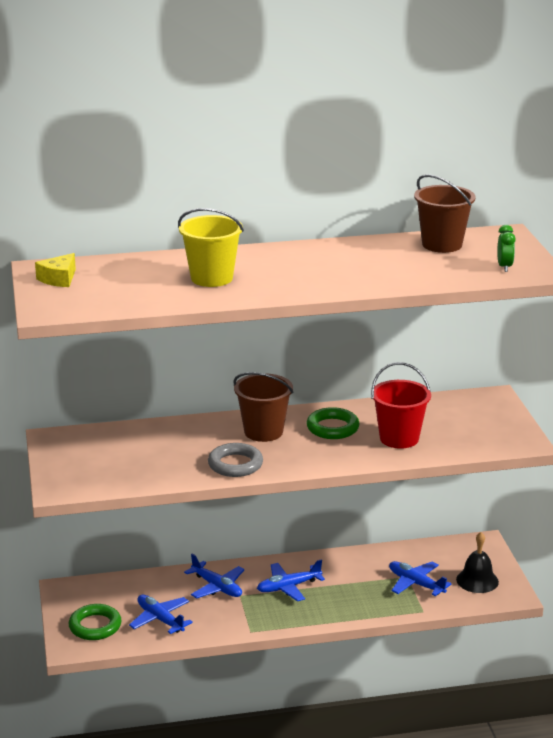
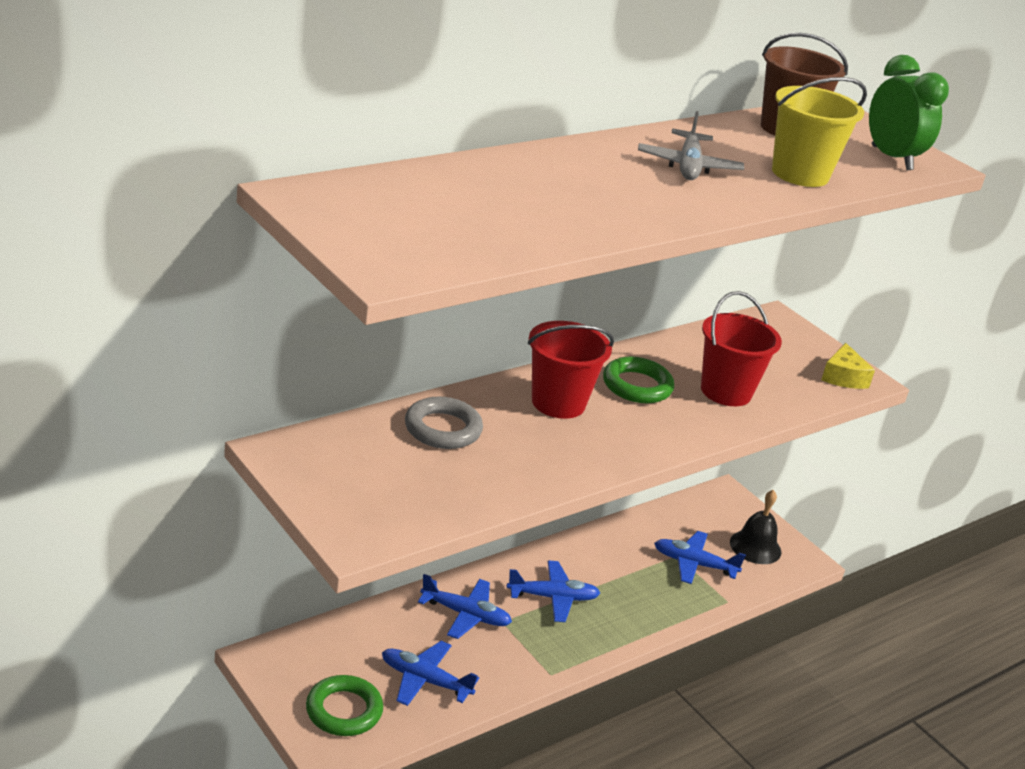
camera: 30 degrees left, 5 degrees up
yellow cheese [35,253,76,287] -> yellow cheese moved to [821,343,875,389]
yellow bucket [178,208,244,287] -> yellow bucket moved to [772,77,867,187]
grey ring [208,443,263,477] -> grey ring moved to [405,396,483,449]
brown bucket [233,372,293,442] -> red bucket [528,321,614,419]
blue plane [257,559,325,601] -> blue plane turned 135 degrees counterclockwise [507,560,600,622]
green clock [497,225,516,272] -> green clock [869,55,949,170], size x1.79
none -> grey plane [638,111,744,180]

